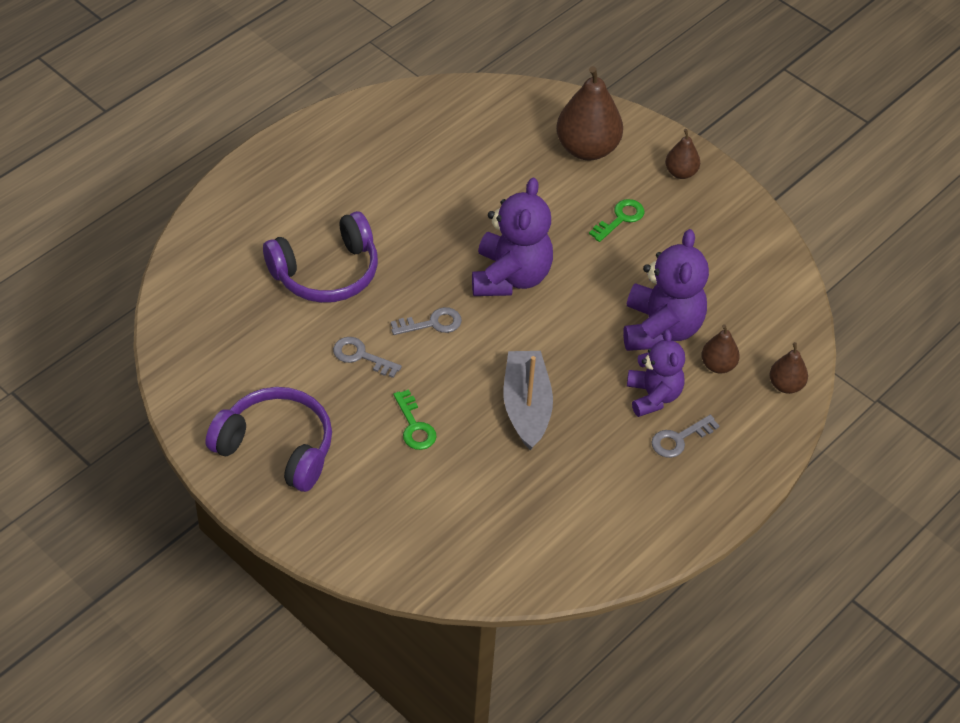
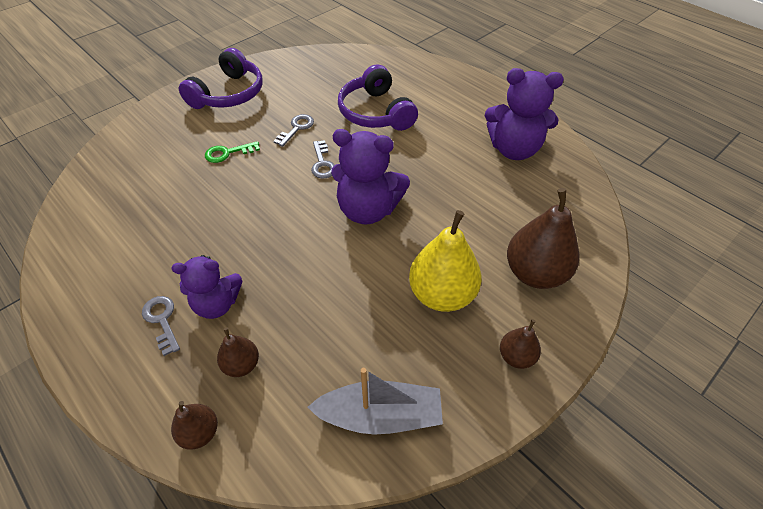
camera: 95 degrees right, 0 degrees up
grey boat [504,351,553,450] -> grey boat moved to [308,368,443,435]
green key [589,199,644,242] -> yellow pear [409,210,482,312]
purple teddy bear [623,229,709,351] -> purple teddy bear moved to [485,68,564,160]

